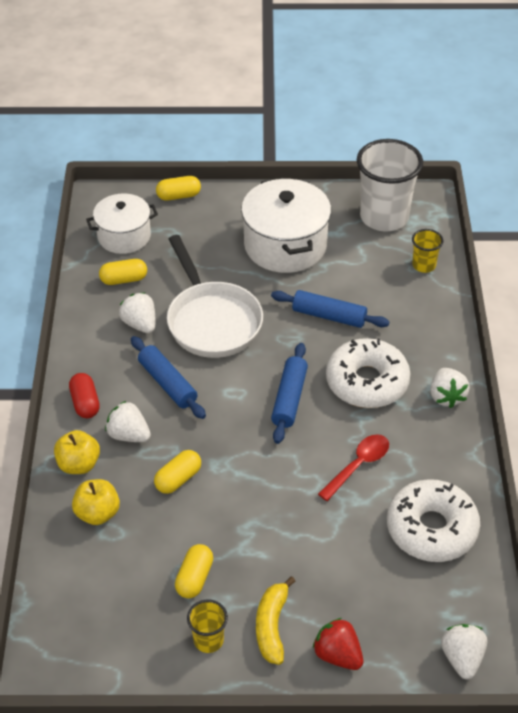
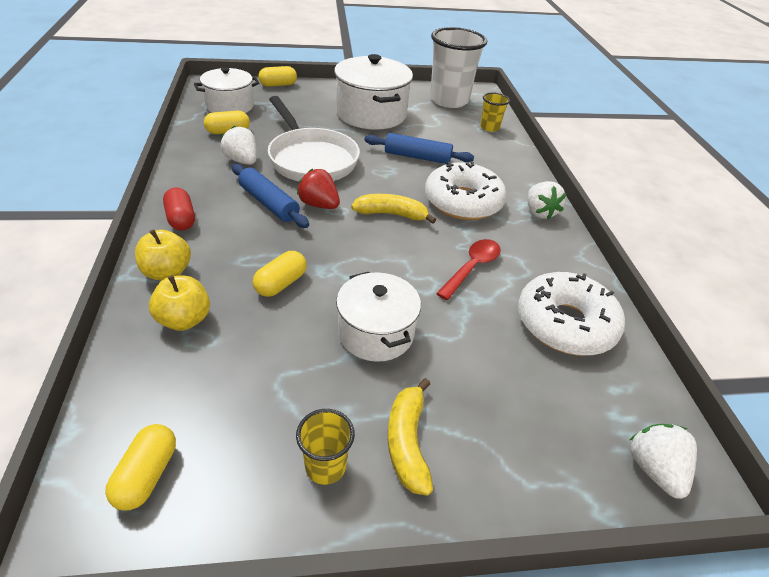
camera: 10 degrees left, 5 degrees down
white strawberry [105,401,151,442] -> none
yellow capsule [175,544,213,598] -> yellow capsule moved to [105,424,176,510]
blue rolling pin [271,343,308,444] -> yellow banana [351,194,436,224]
red strawberry [313,618,363,670] -> red strawberry moved to [297,169,340,209]
none -> white pot [336,272,421,362]

